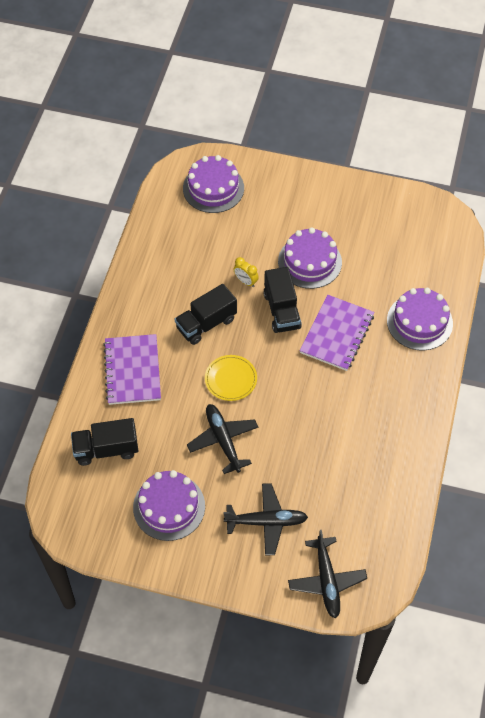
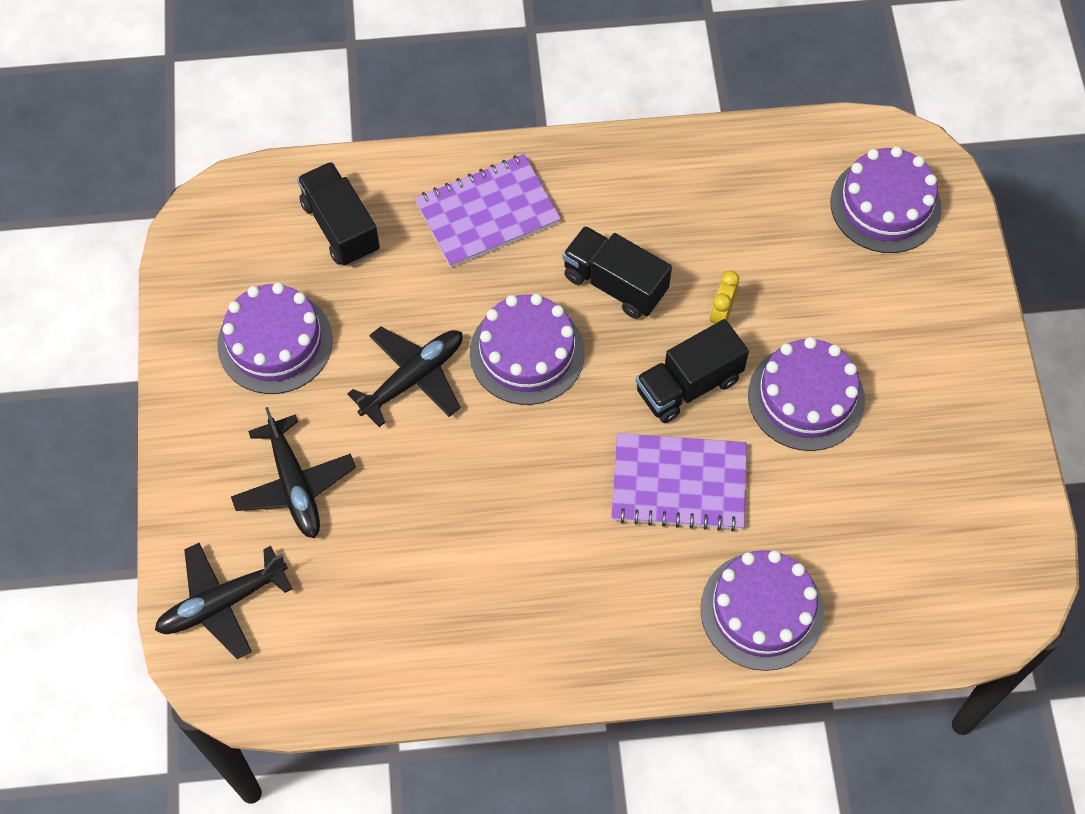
camera: 70 degrees right, 5 degrees up
yellow plate [205,355,257,401] -> purple cake [470,294,585,405]

